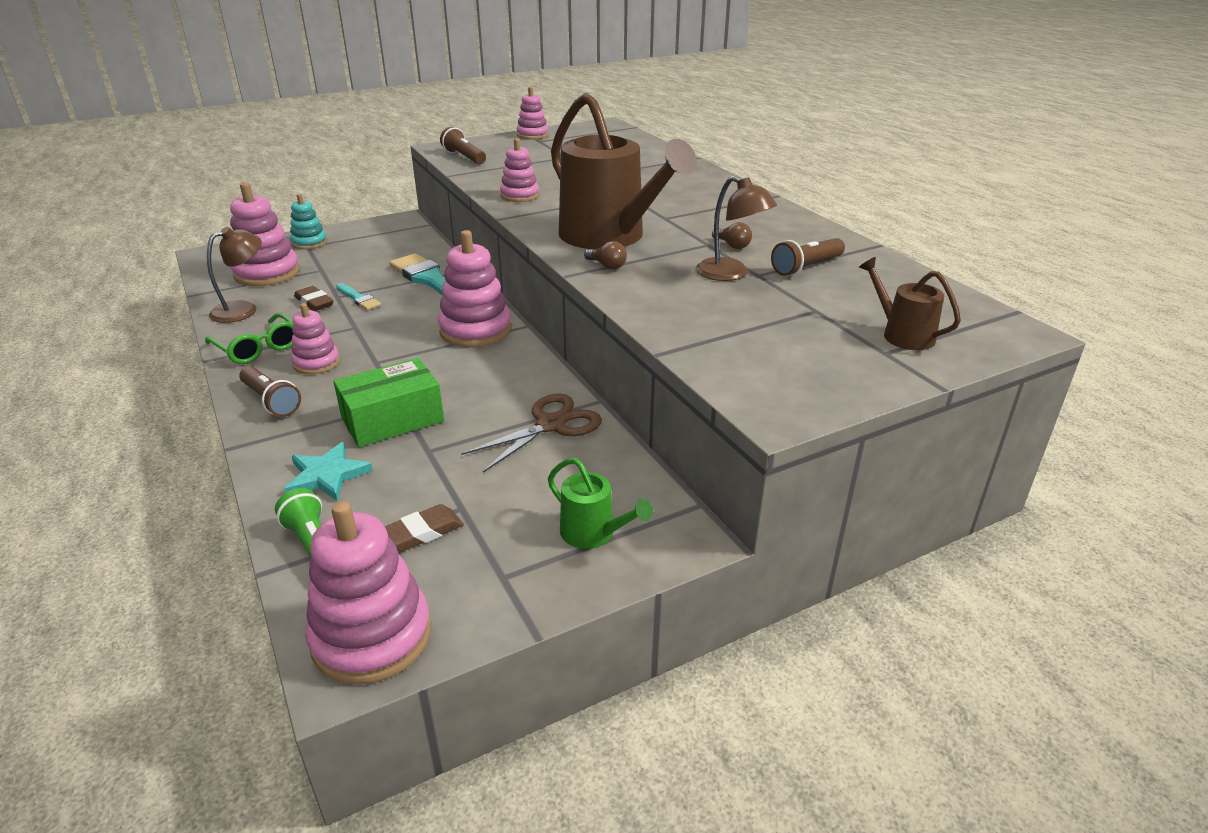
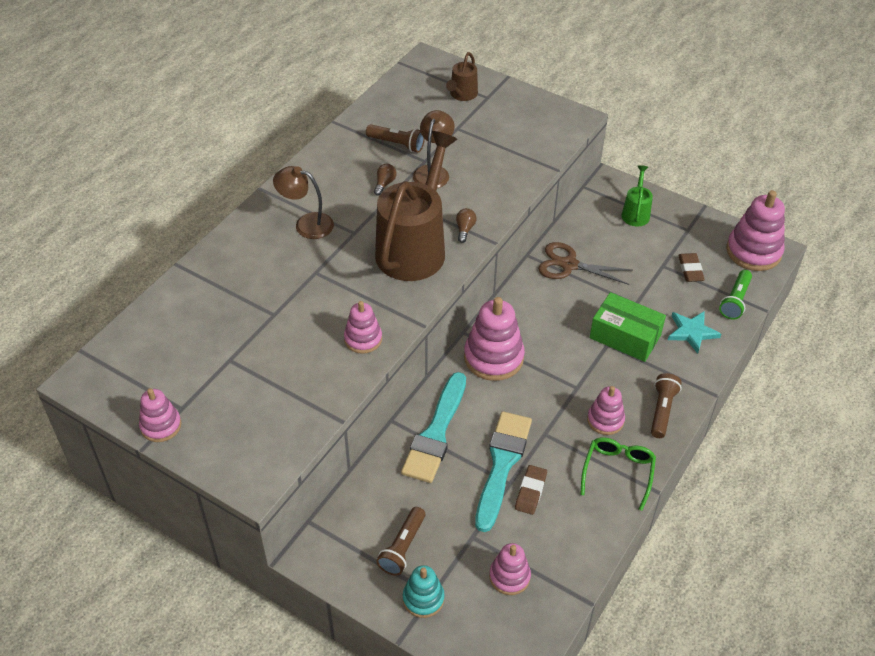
camera: 120 degrees left, 15 degrees up
brown lamp [207,227,262,323] -> brown lamp moved to [273,166,334,239]
pink stacking toy [230,182,300,286] -> pink stacking toy [489,543,531,595], size x0.59
turquoise brush [336,283,381,310] -> turquoise brush [475,411,532,532], size x2.07
brown eraser [385,504,464,552] -> brown eraser turned 60 degrees clockwise [678,253,705,282]
brown flashlight [440,127,486,164] -> brown flashlight moved to [376,507,426,576]

